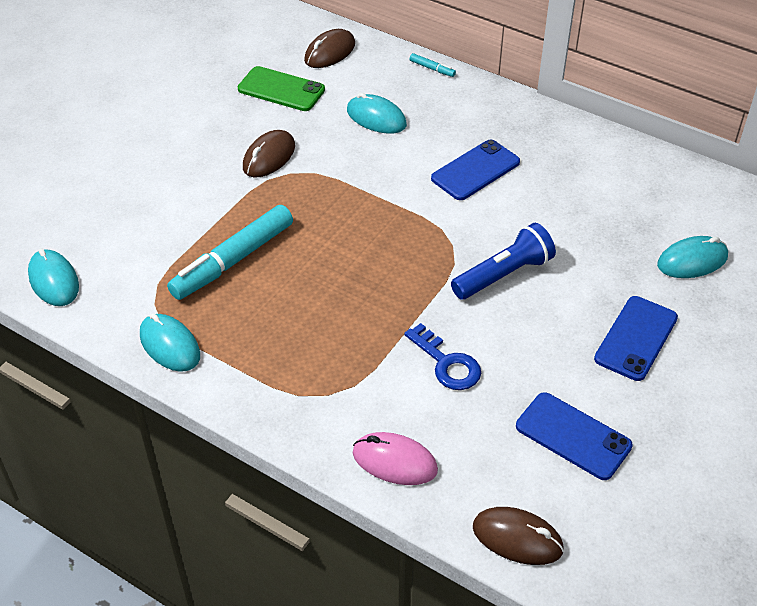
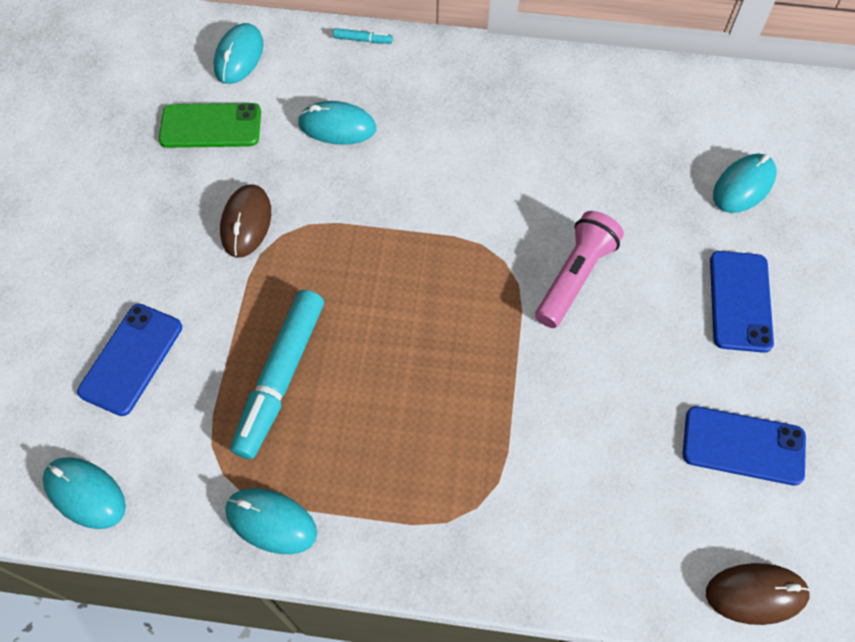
camera: 25 degrees left, 15 degrees up
brown mouse [304,29,355,68] -> turquoise mouse [214,23,264,84]
pink mouse [353,432,438,485] -> none
blue key [404,323,481,390] -> none
blue phone [431,140,520,200] -> blue phone moved to [77,304,182,416]
blue flashlight [451,223,556,300] -> pink flashlight [535,211,624,328]

